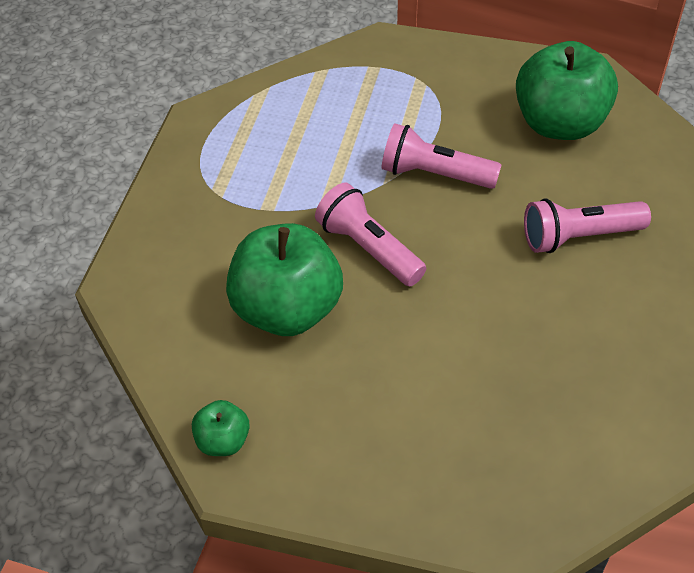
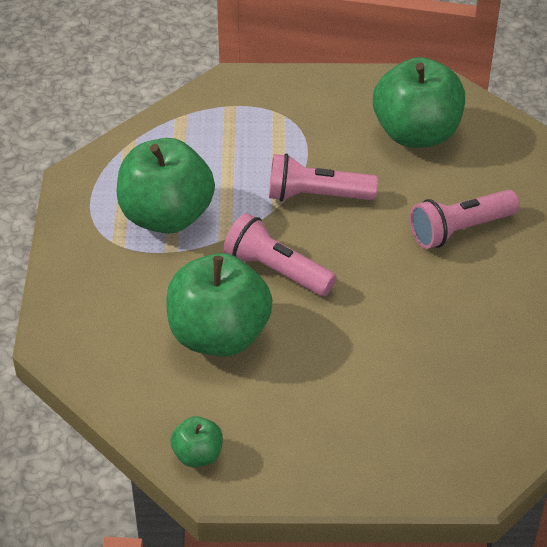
camera: 15 degrees left, 5 degrees down
none -> green apple [117,138,215,234]

